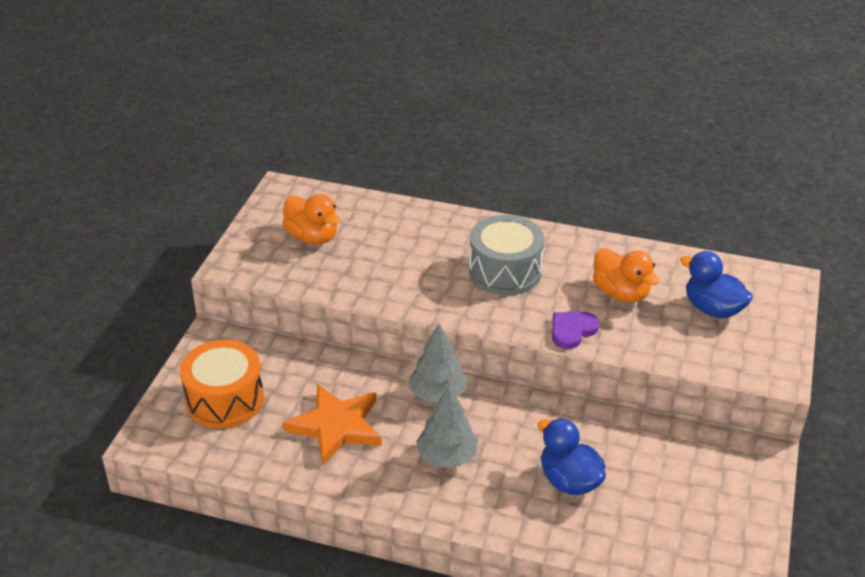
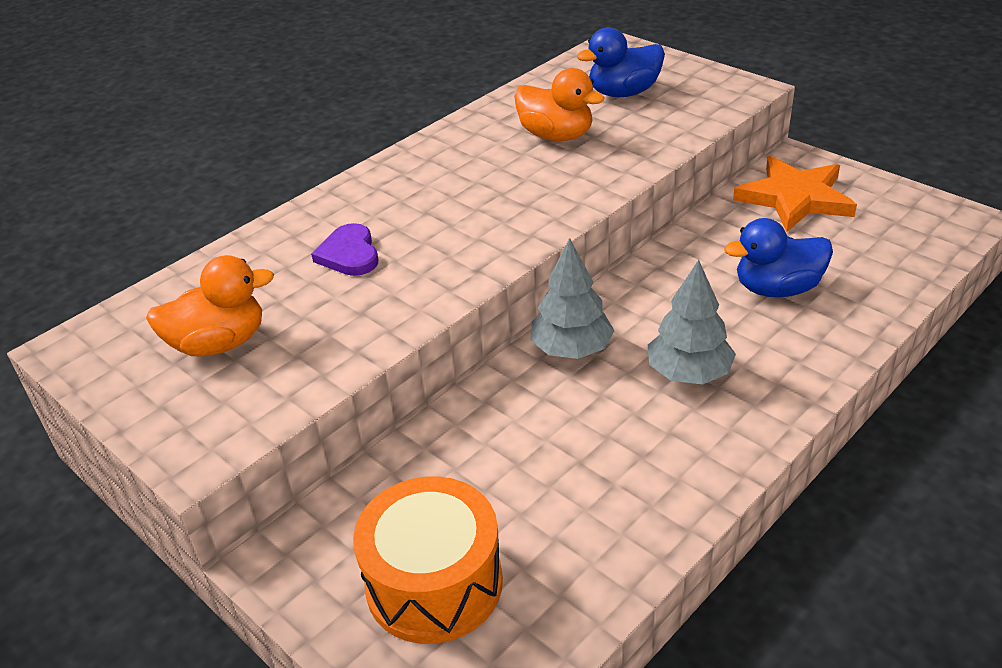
camera: 60 degrees left, 0 degrees up
orange star [283,384,382,465] -> orange star moved to [733,156,857,232]
grey drum [469,215,544,295] -> none
purple heart [552,312,599,349] -> purple heart moved to [311,223,378,276]
orange duck [593,248,659,303] -> orange duck turned 45 degrees clockwise [514,68,604,141]

